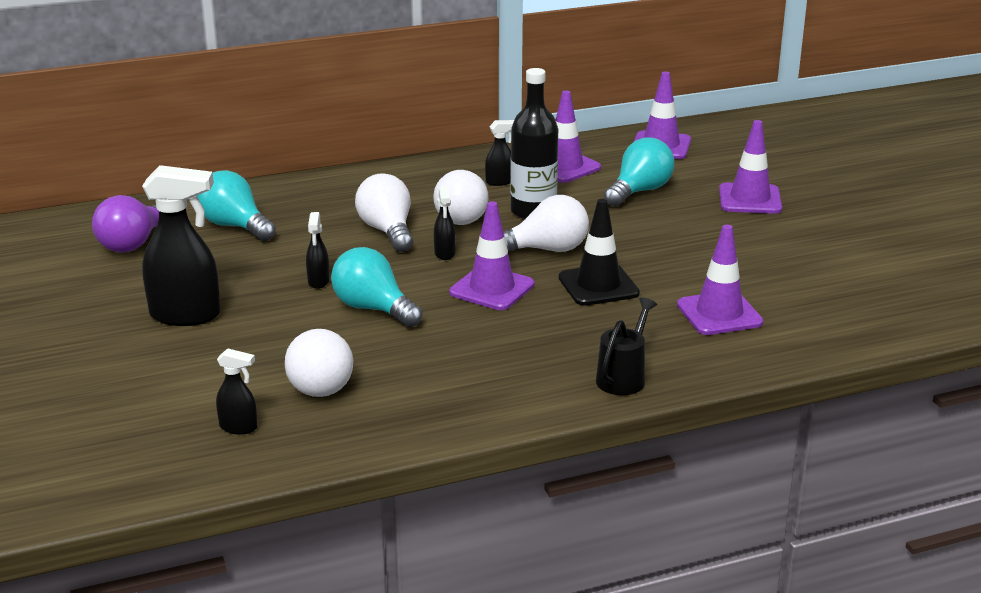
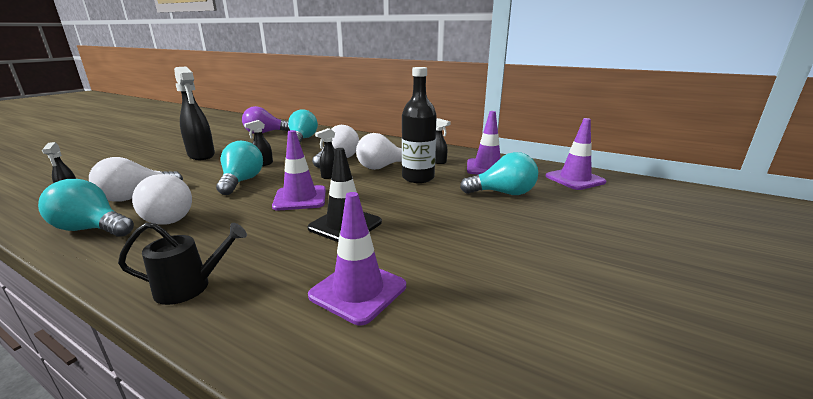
camera: 50 degrees right, 5 degrees down
white light bulb [503,195,589,252] -> white light bulb moved to [132,174,192,225]
purple traffic cone [719,120,782,214] -> none
none -> turquoise light bulb [38,179,134,237]

